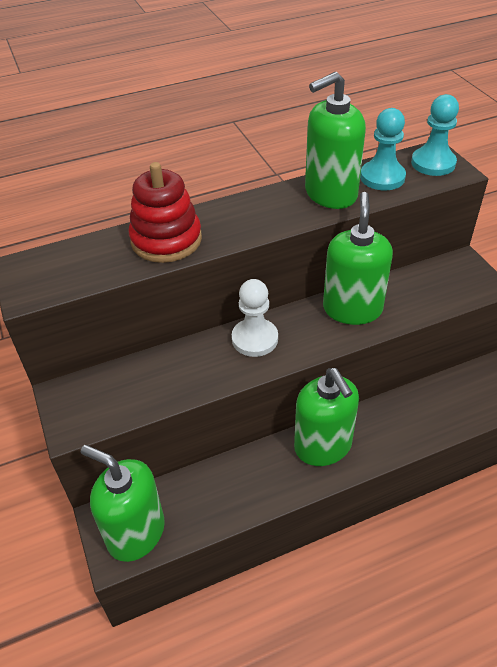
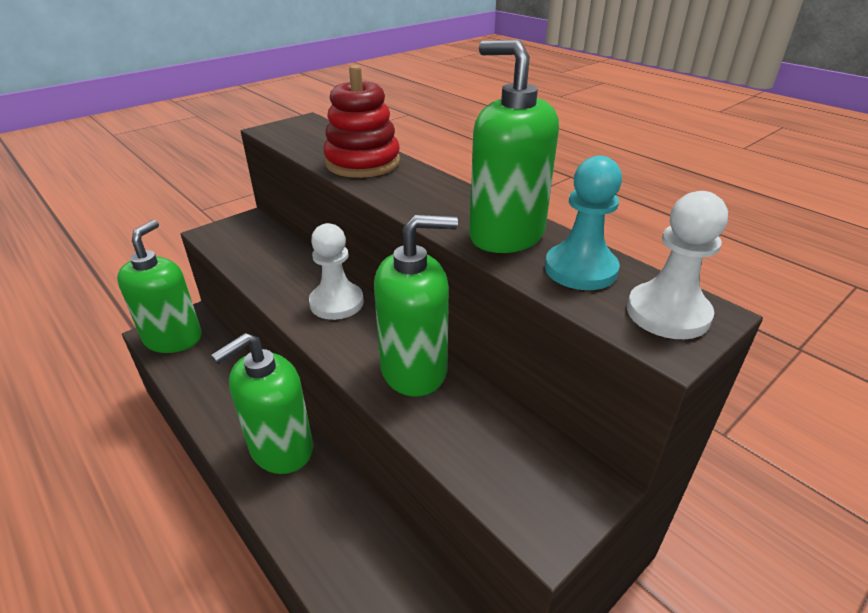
camera: 70 degrees right, 10 degrees down
turquoise pawn [411,94,459,176] -> white pawn [627,191,728,339]

